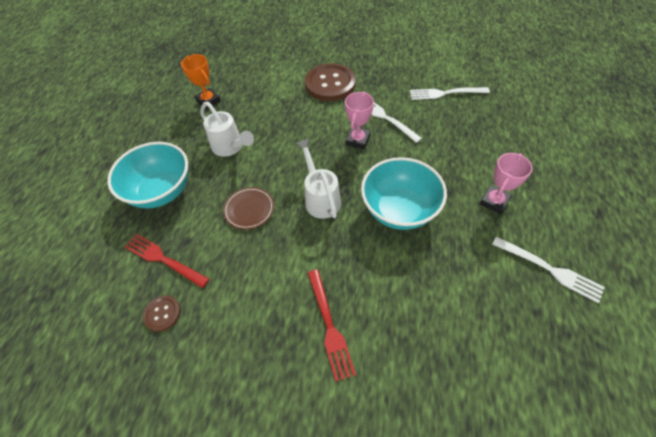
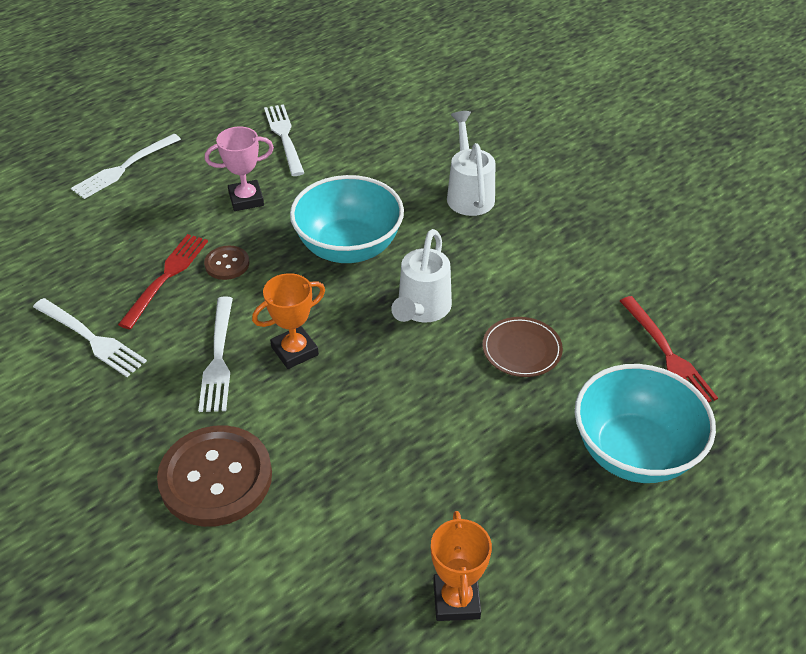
camera: 145 degrees left, 10 degrees down
brown button [143,295,181,332] -> brown button moved to [204,246,249,280]
white watering can [200,102,254,157] -> white watering can moved to [447,111,495,216]
red fork [308,269,356,382] -> red fork moved to [118,234,208,329]
pink trophy [345,92,374,149] -> orange trophy [252,273,325,369]
none -> white fork [71,134,181,199]

